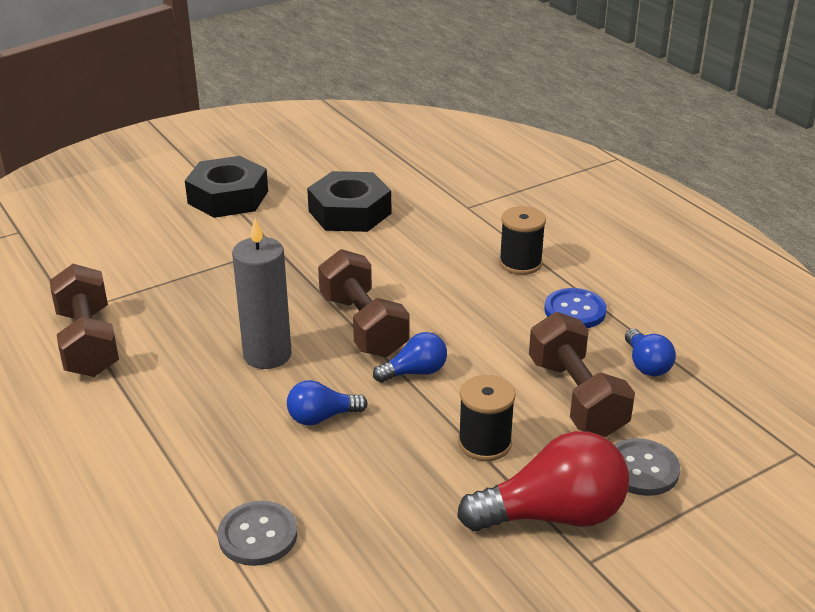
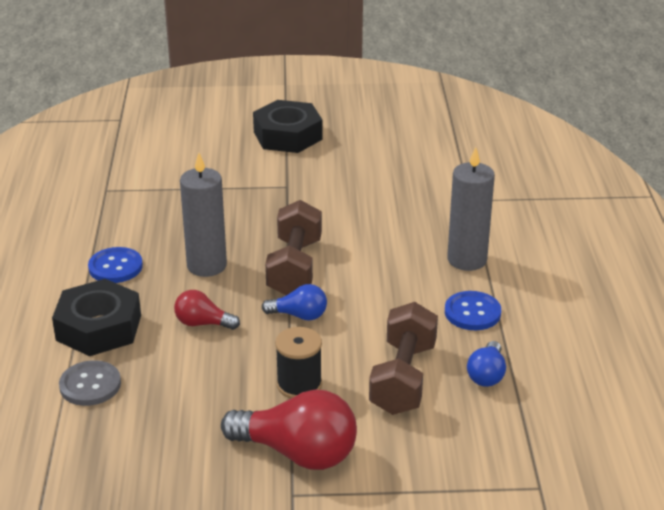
camera: 30 degrees right, 0 degrees up
brown dumbbell [49,264,119,377] -> none
blue light bulb [287,380,368,426] -> red light bulb [174,290,240,330]
black nut [307,171,391,232] -> black nut moved to [52,279,141,356]
black spool [499,206,546,275] -> grey candle [447,147,495,271]
grey button [614,438,680,496] -> none
none -> blue button [88,247,143,283]

